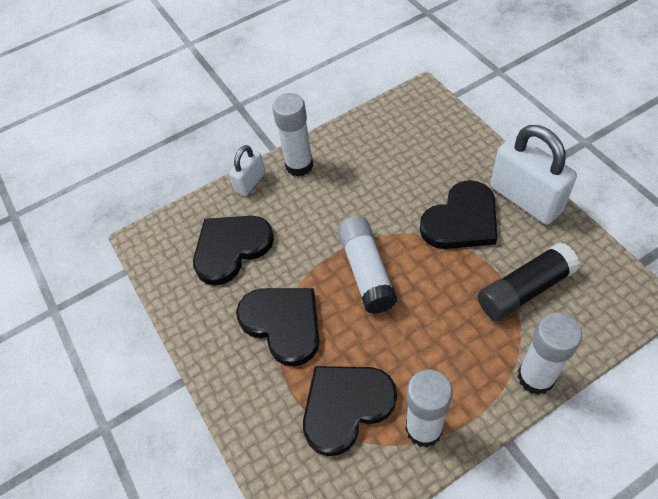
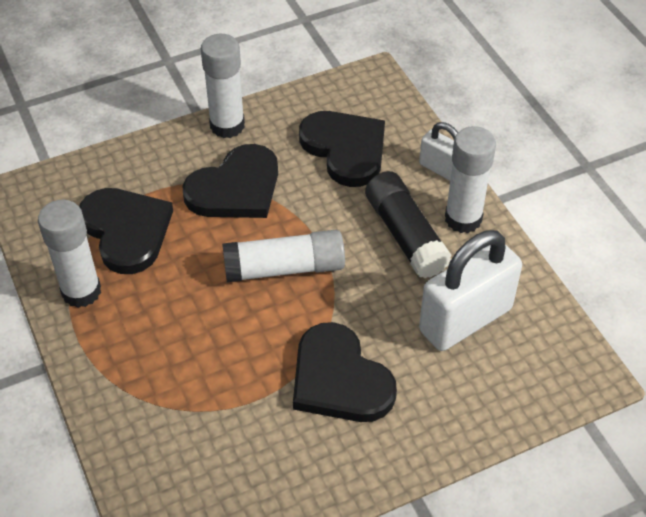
camera: 90 degrees right, 5 degrees down
black glue stick [478,242,580,321] -> black glue stick moved to [365,171,452,278]
white padlock [491,125,577,225] -> white padlock moved to [419,230,522,351]
white glue stick [518,313,582,395] -> white glue stick moved to [201,34,245,138]

